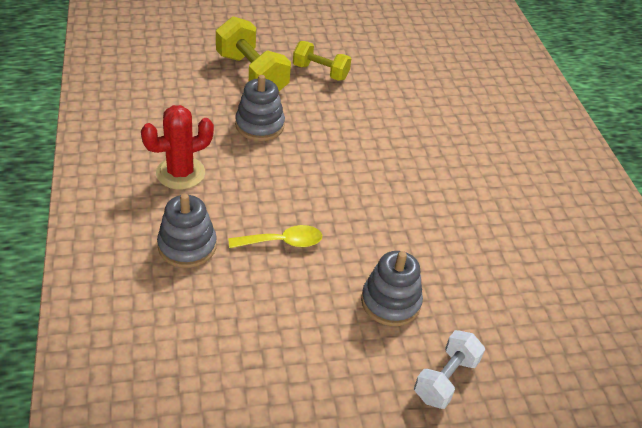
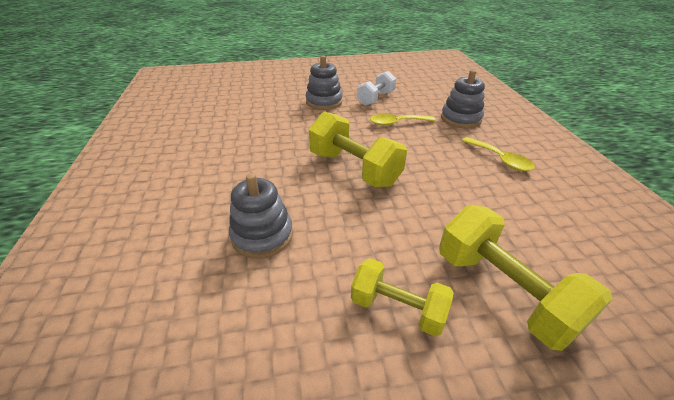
camera: 175 degrees left, 5 degrees down
red cactus [141,105,214,190] -> yellow spoon [462,137,535,171]
grey stacking toy [235,75,285,141] -> grey stacking toy moved to [229,173,293,259]
white dumbbell [414,330,485,409] -> white dumbbell moved to [357,71,396,106]
none -> yellow dumbbell [309,111,407,187]

